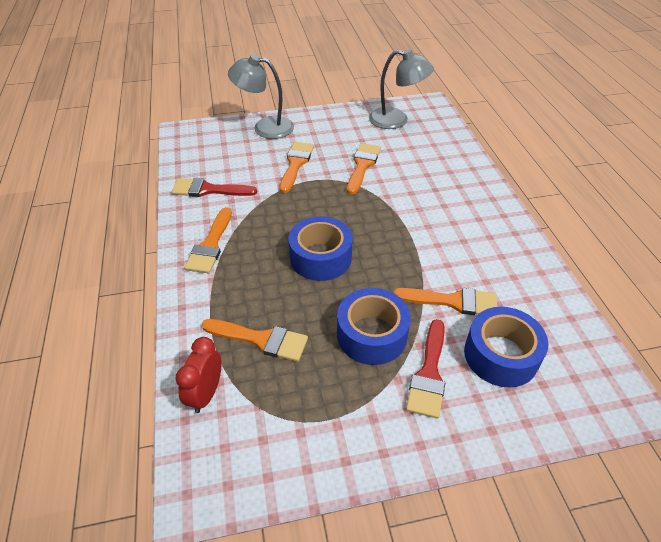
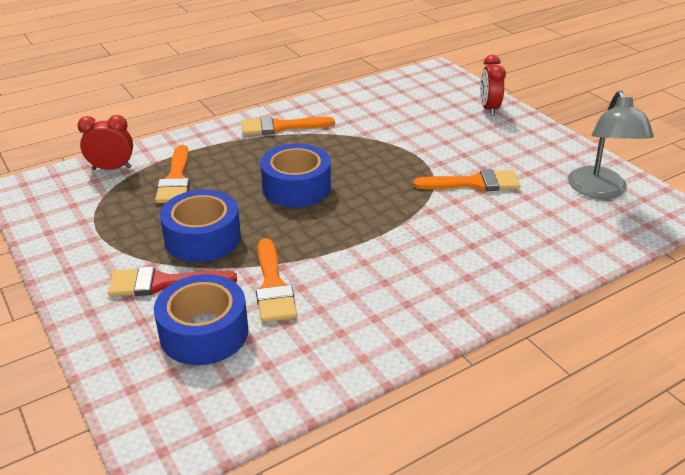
camera: 70 degrees right, 10 degrees down
red brush [172,178,257,197] -> none
grey lamp [228,54,294,139] -> red clock [480,55,506,116]
orange brush [279,142,314,193] -> none

